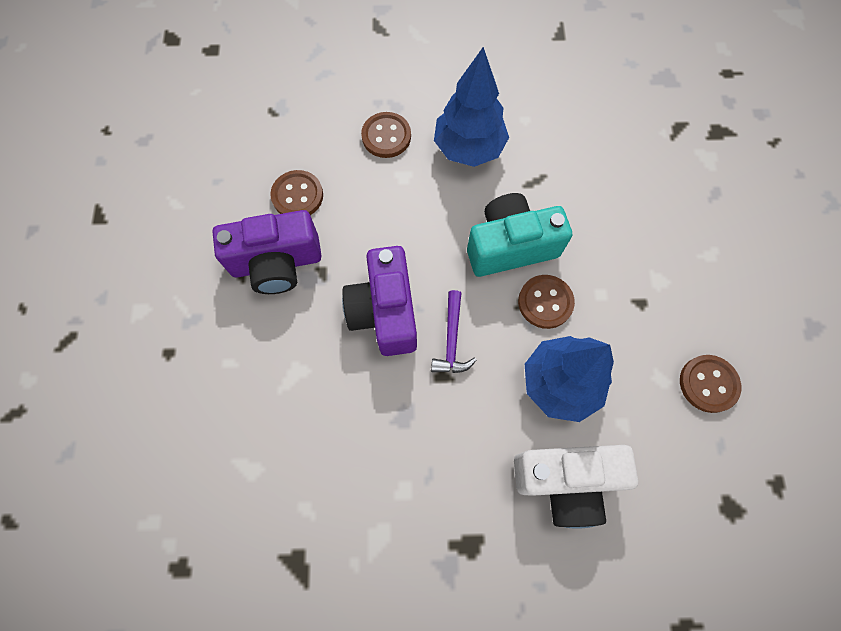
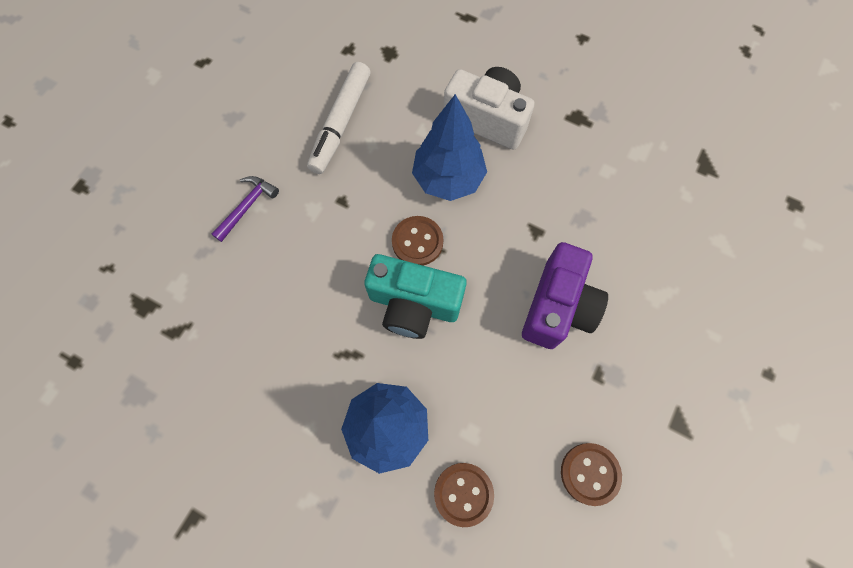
camera: 150 degrees left, 0 degrees up
purple camera [212,210,322,294] -> none
purple hammer [431,290,477,373] -> purple hammer moved to [212,176,279,242]
brown button [680,355,741,413] -> white marker [307,62,371,174]

